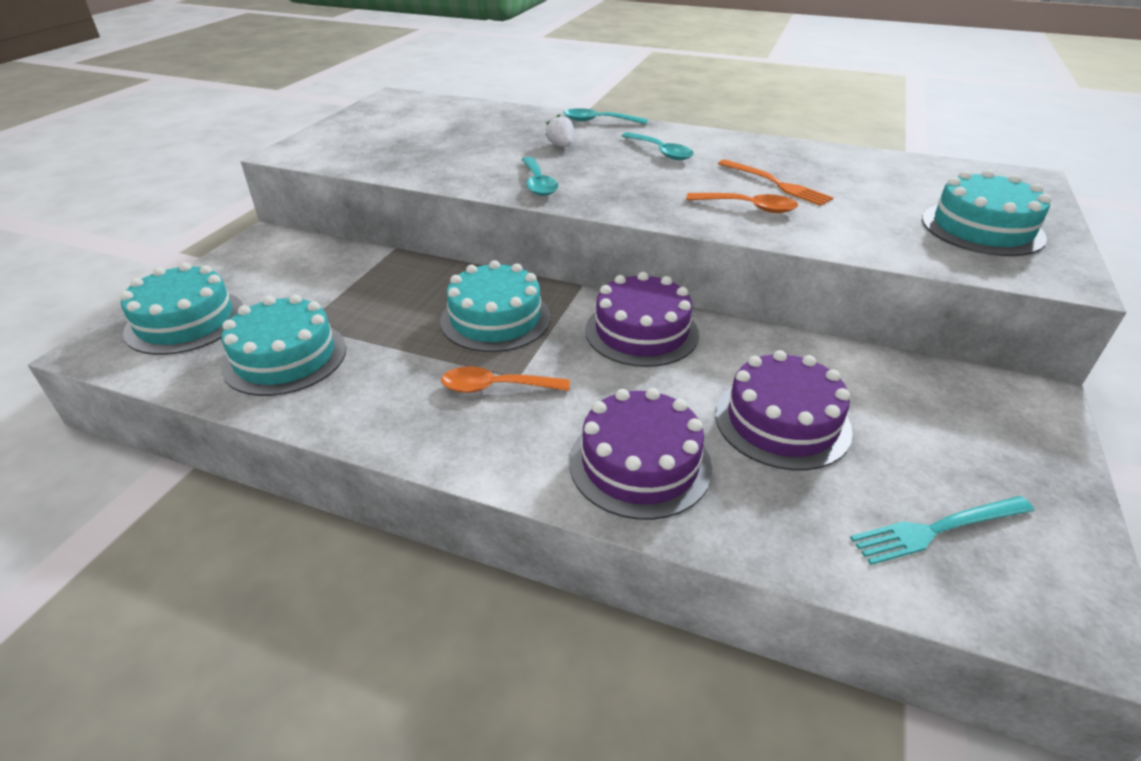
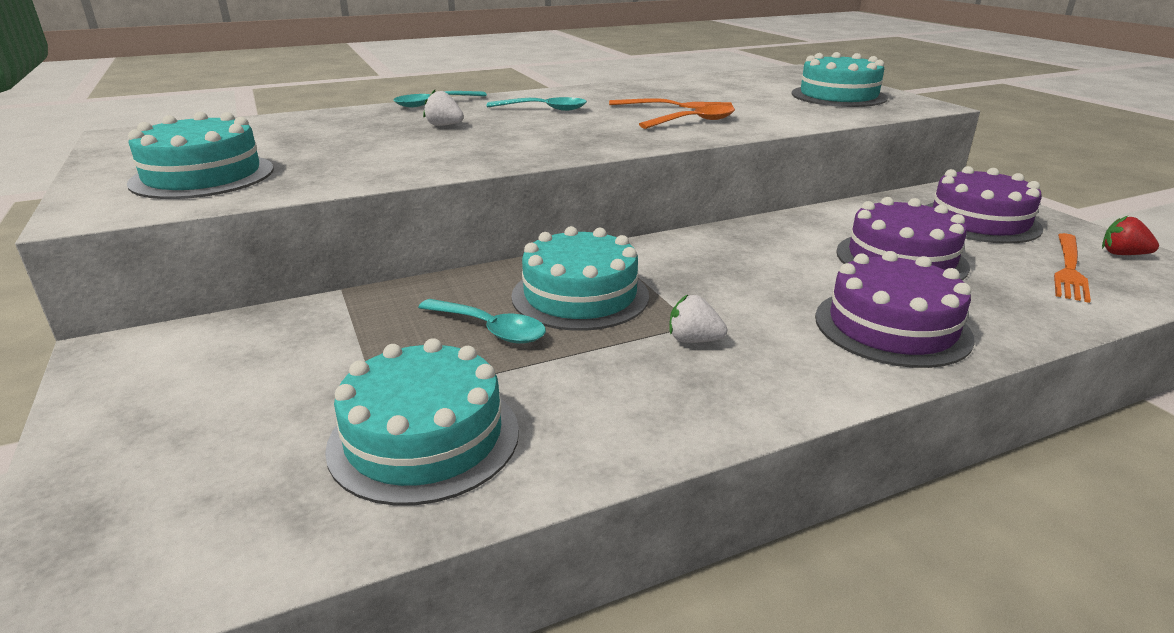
camera: 45 degrees left, 10 degrees down
turquoise cake [120,263,243,355] -> turquoise cake moved to [127,112,274,199]
orange spoon [441,366,570,393] -> white strawberry [669,294,727,343]
turquoise spoon [521,157,558,196] -> turquoise spoon moved to [418,299,546,344]
purple cake [585,272,699,367] -> purple cake moved to [925,166,1043,244]
turquoise fork [850,496,1034,565] -> orange fork [1054,233,1091,303]
none -> red strawberry [1102,216,1159,255]

